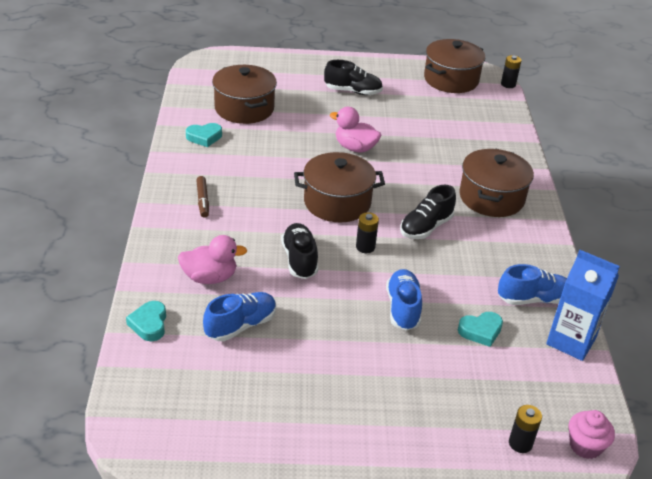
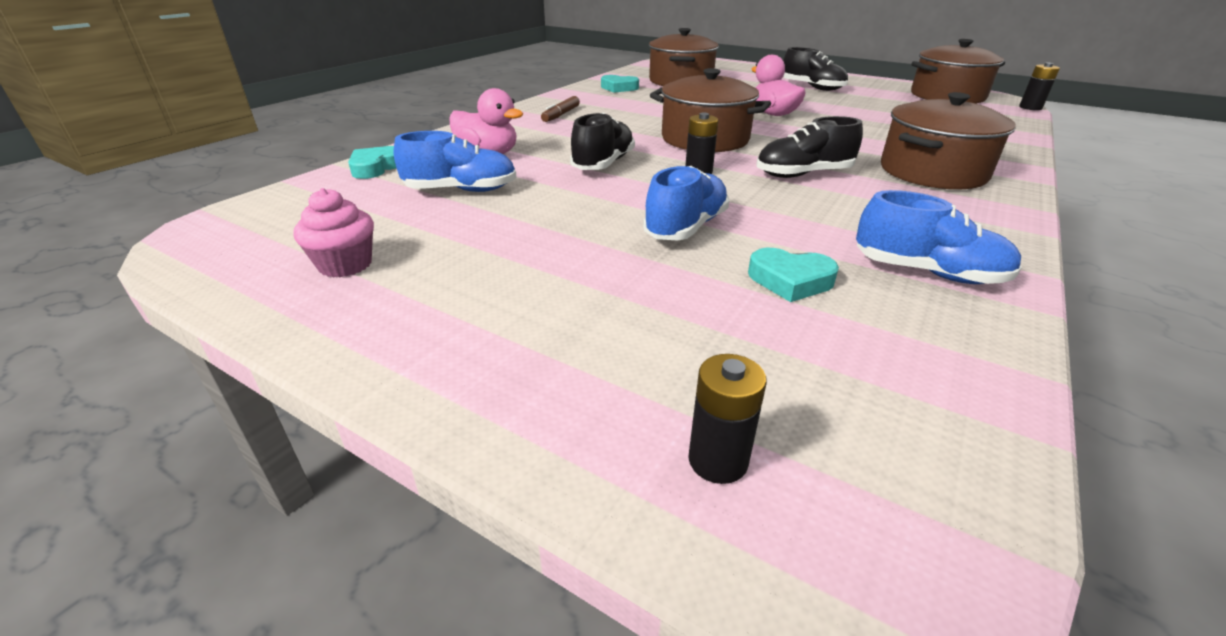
camera: 35 degrees right, 5 degrees down
blue carton [546,250,620,361] -> none
pink cupcake [569,410,615,459] -> pink cupcake moved to [293,188,374,278]

